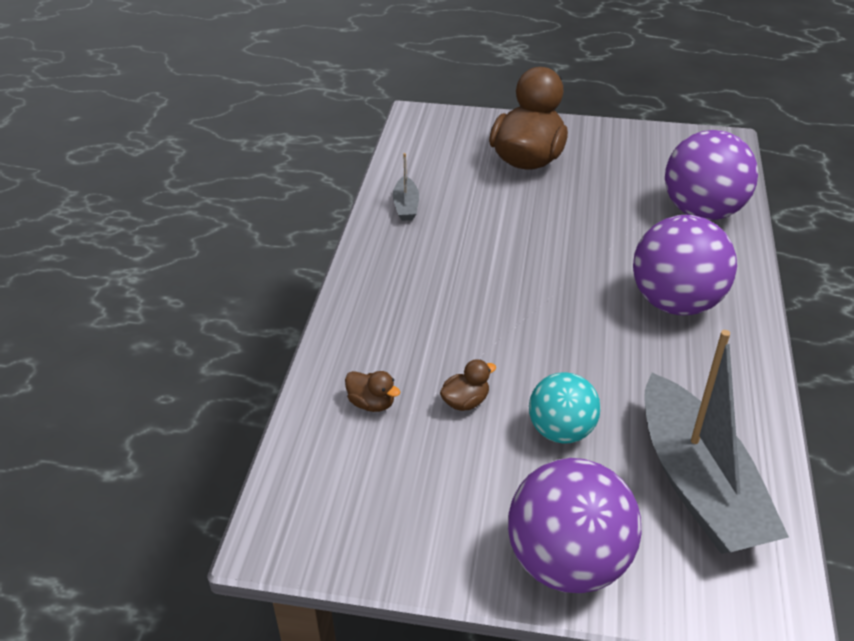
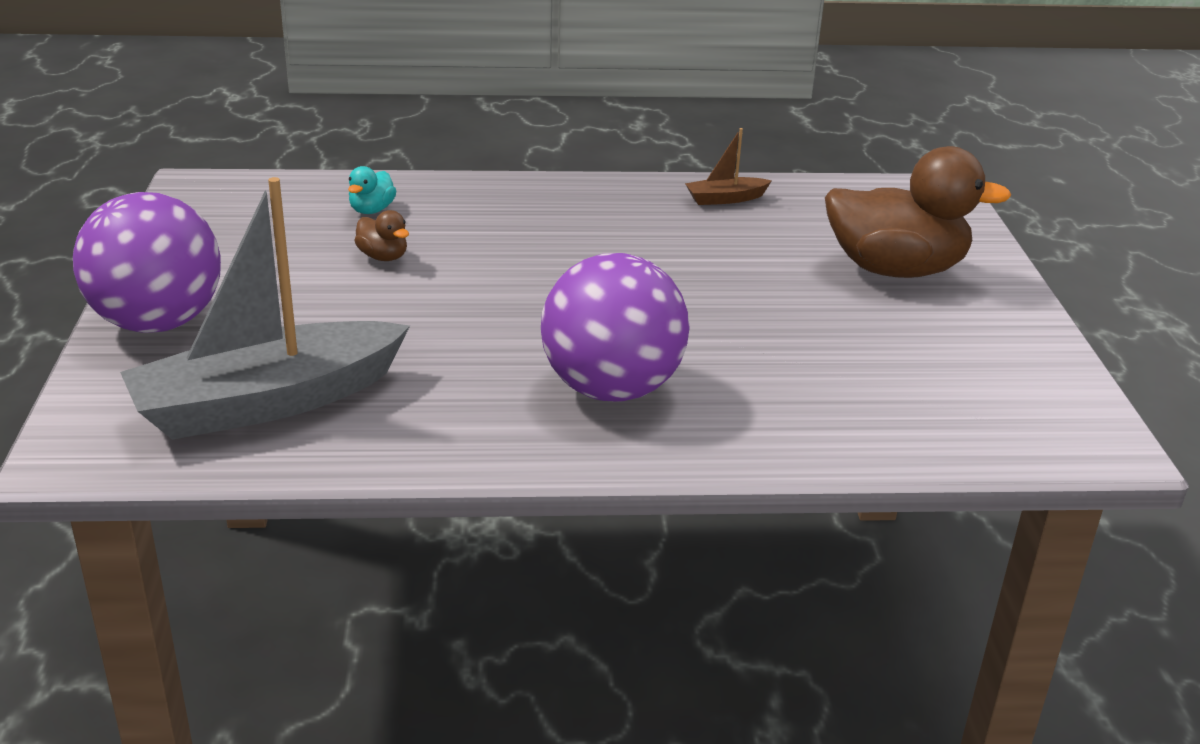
camera: 75 degrees right, 10 degrees down
brown duck [345,371,400,412] -> turquoise duck [348,166,396,214]
grey boat [393,153,419,221] -> brown boat [685,128,772,205]
turquoise ball [529,372,601,444] -> none
purple ball [665,130,758,220] -> none

